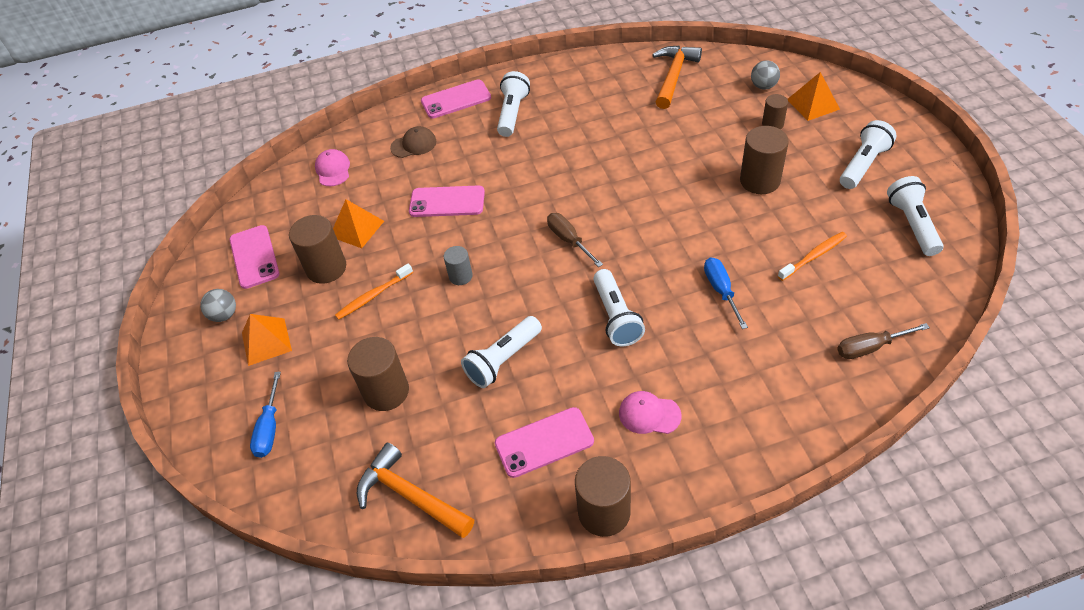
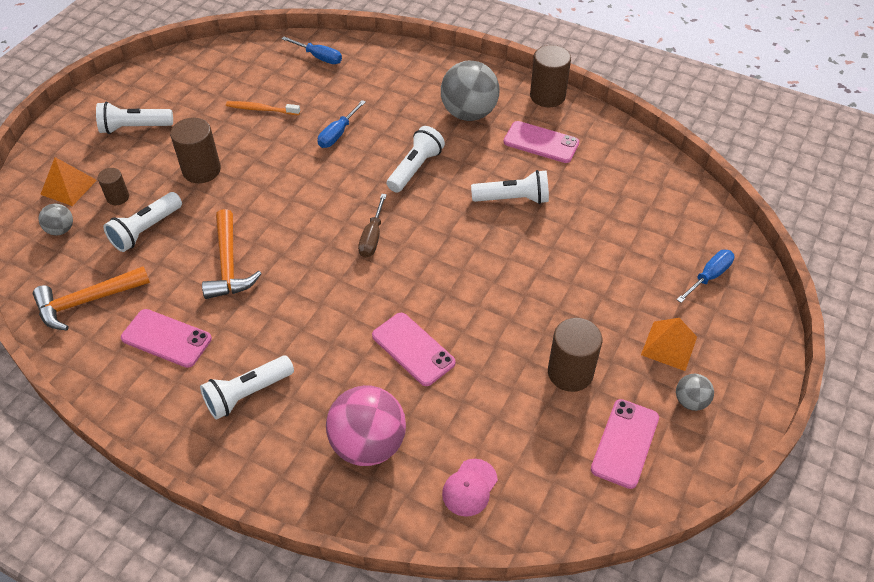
camera: 140 degrees left, 0 degrees up
orange pyramid [333,199,384,248] -> none
orange toothbrush [335,264,413,320] -> none
brown cylinder [347,337,409,411] -> none
orange hammer [357,443,474,538] -> orange hammer moved to [202,209,262,299]
brown cap [390,126,436,158] -> pink ball [326,385,406,466]
pink phone [421,79,491,119] -> pink phone moved to [121,309,212,368]
grey cylinder [444,246,473,285] -> none
pink cap [619,391,681,434] -> grey ball [441,60,500,121]
brown screwdriver [837,323,930,359] -> blue screwdriver [282,36,342,64]
white flashlight [887,176,944,256] -> white flashlight moved to [103,192,182,252]

